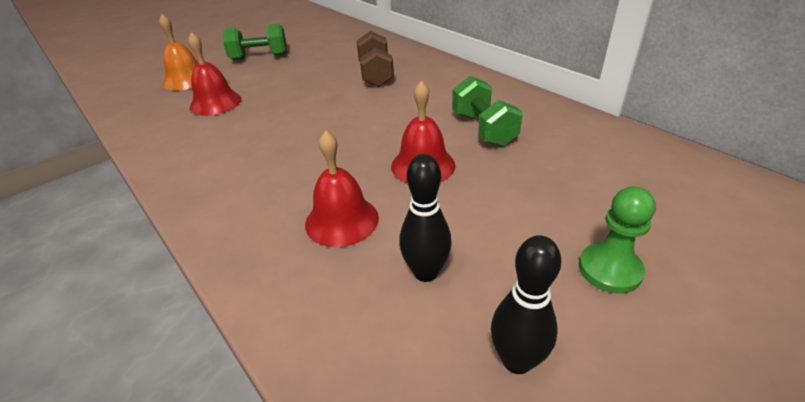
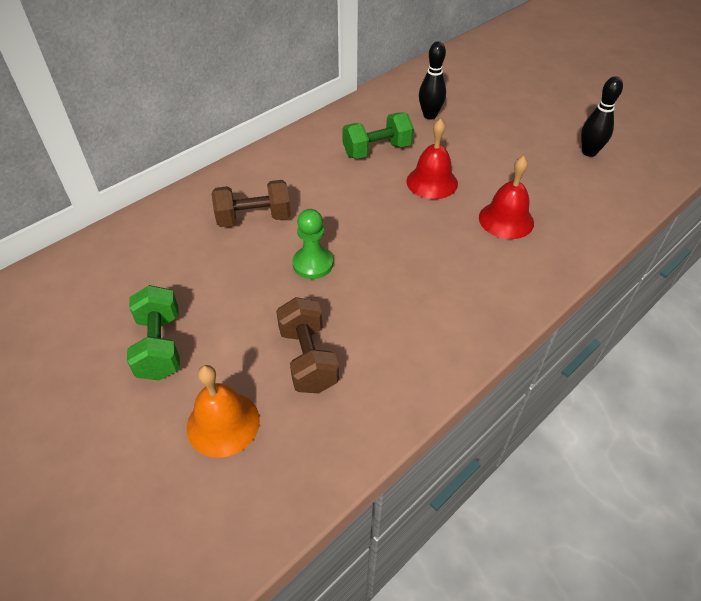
camera: 95 degrees left, 10 degrees up
red bell [188,32,242,116] -> brown dumbbell [276,297,339,394]
black bowling pin [399,154,452,282] -> black bowling pin moved to [419,41,446,119]
green pawn [579,187,656,293] -> green pawn moved to [292,209,333,279]

